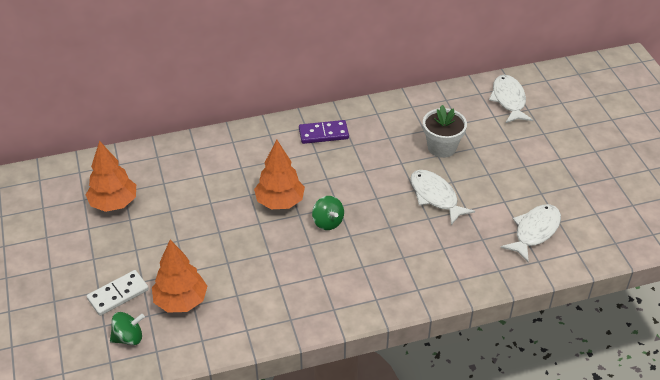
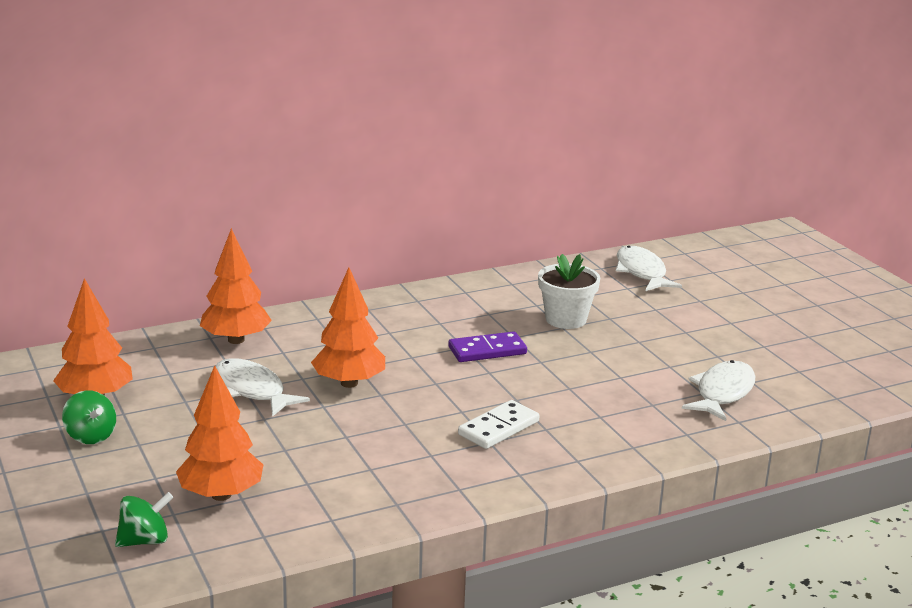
camera: 10 degrees left, 20 degrees down
white domino [87,270,149,316] -> white domino moved to [458,400,540,449]
purple domino [299,120,349,144] -> purple domino moved to [448,331,527,362]
green spinning top [312,196,344,230] -> green spinning top moved to [62,390,116,444]
white fish [410,170,475,225] -> white fish moved to [215,358,310,417]
none -> orange tree [200,228,272,344]

